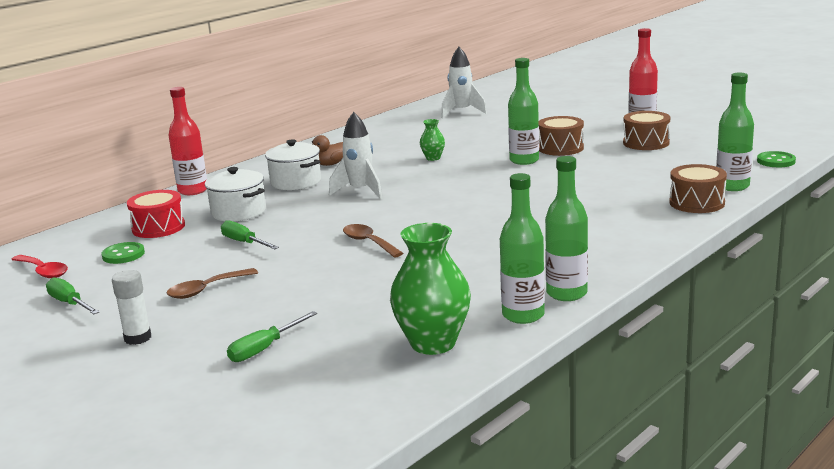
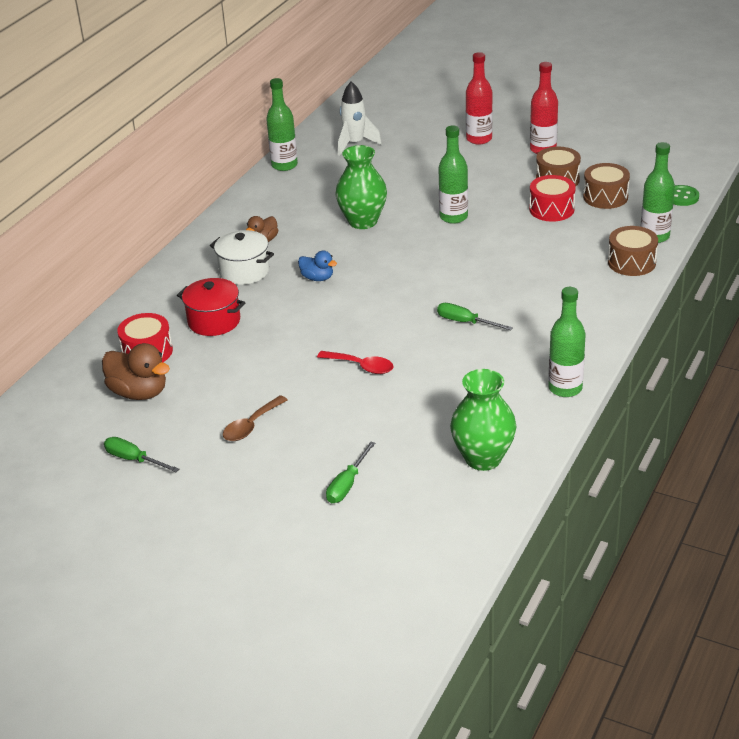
camera: 15 degrees left, 15 degrees up
red spoon [11,255,68,278] -> red spoon moved to [317,351,394,374]
green button [102,242,145,264] -> brown duck [102,343,170,400]
white glue stick [112,270,151,345] -> none
red bottle [168,87,207,195] -> red bottle moved to [466,52,493,145]
white pot [205,167,266,222] -> red pot [177,278,245,336]
green screwdriver [221,220,279,249] -> green screwdriver moved to [437,303,513,330]
white rocket [329,112,382,199] -> blue duck [298,251,337,281]
brown spoon [343,224,403,258] -> none
green vase [420,119,445,161] -> green vase [335,145,387,229], size x2.04
green bottle [500,173,545,324] -> green bottle moved to [266,78,298,171]
brown drum [539,116,584,156] -> brown drum moved to [583,163,630,209]
none -> red drum [529,175,576,222]

